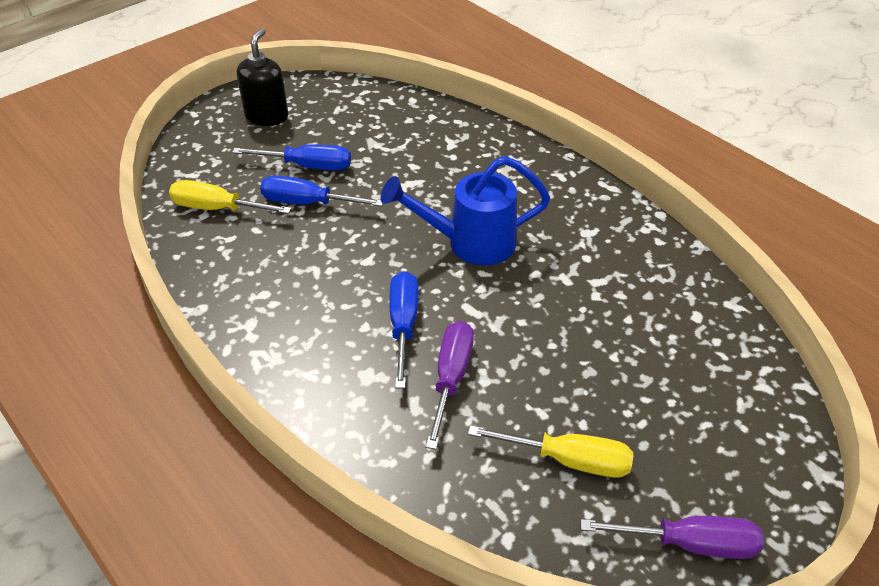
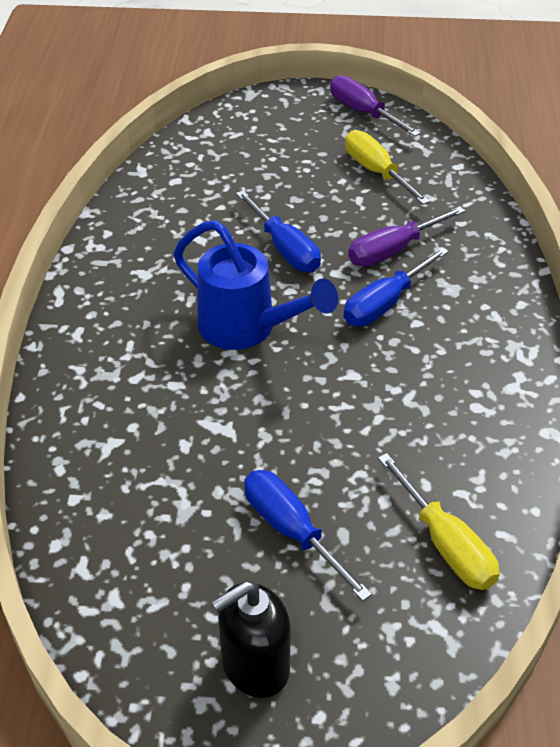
camera: 135 degrees left, 0 degrees up
blue screwdriver [260,175,383,207] -> blue screwdriver moved to [236,190,321,272]

